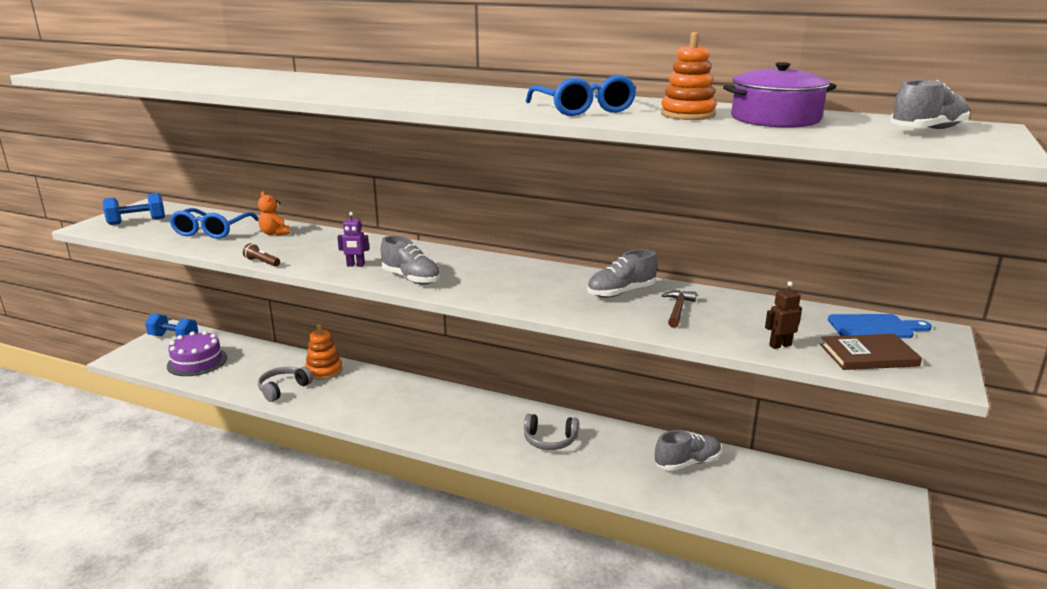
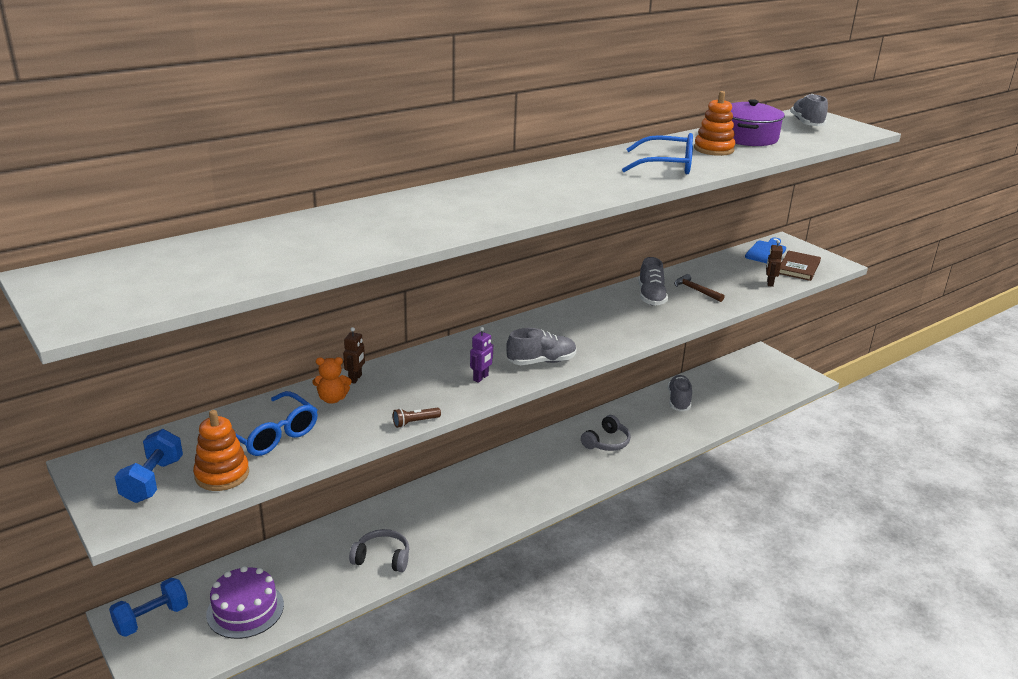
camera: 60 degrees left, 5 degrees up
grey headphones [258,367,313,402] -> grey headphones turned 120 degrees clockwise [349,529,409,572]
orange stacking toy [305,324,343,380] -> orange stacking toy moved to [193,410,249,491]
none -> brown robot [343,327,365,384]

